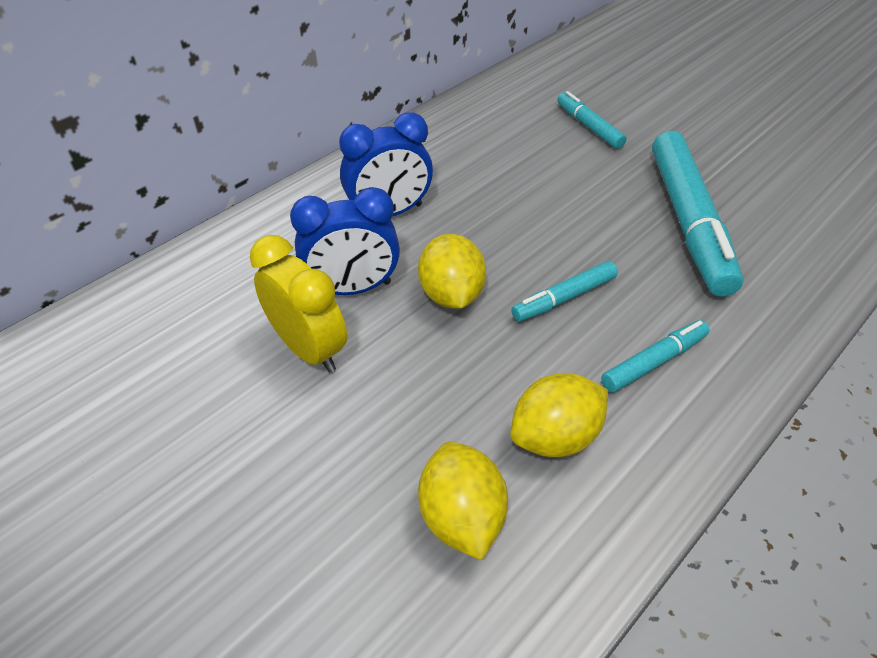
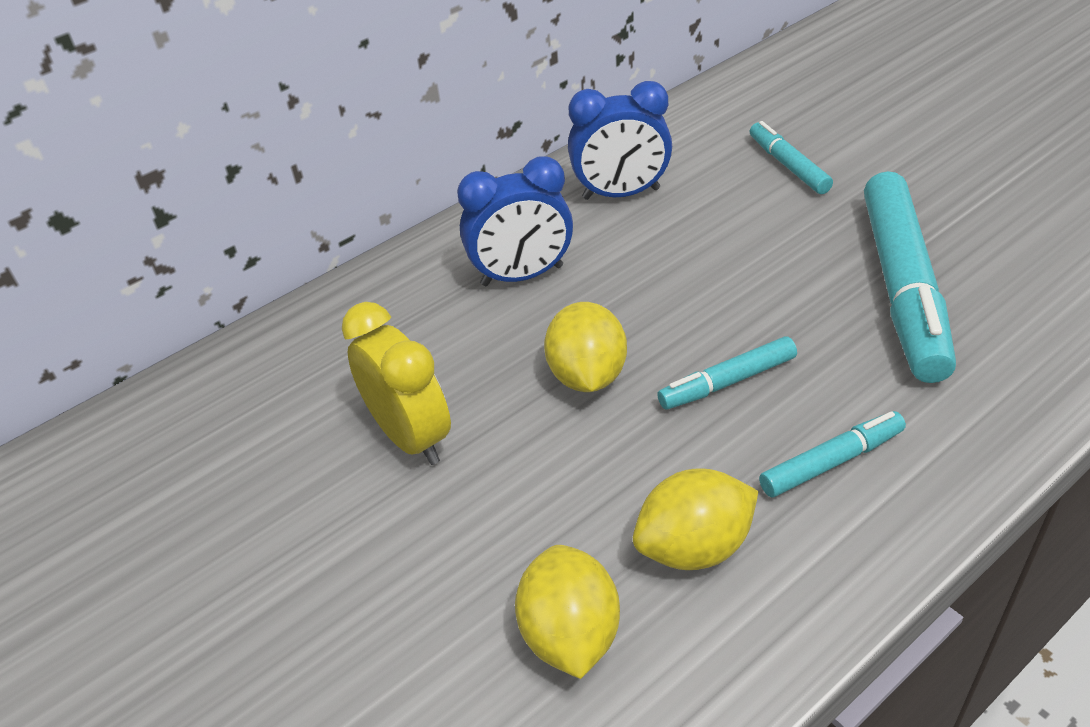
camera: 10 degrees right, 5 degrees down
blue clock [290,187,400,295] -> blue clock moved to [568,81,672,200]

